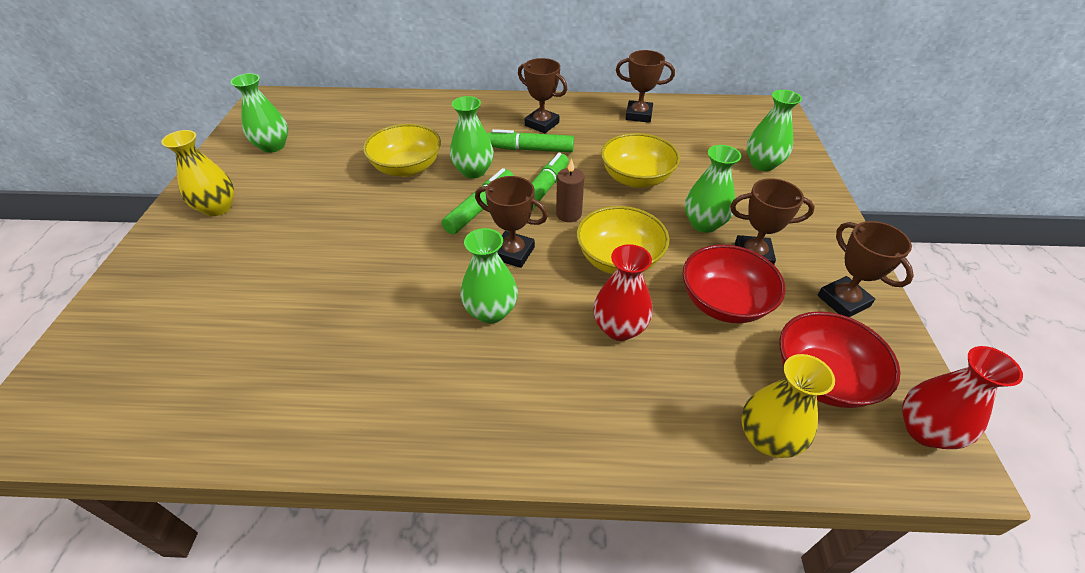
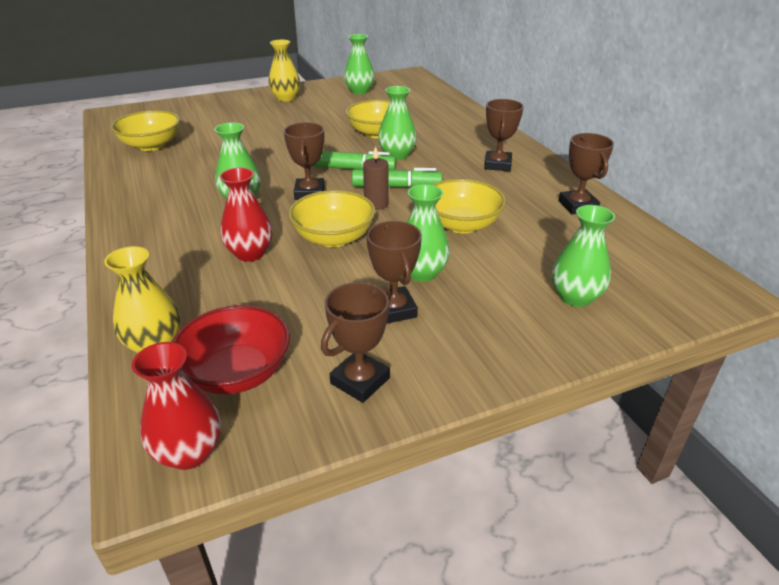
camera: 65 degrees right, 10 degrees down
green marker [487,129,574,152] -> none
red bowl [683,245,786,323] -> none
none -> yellow bowl [111,110,180,151]

